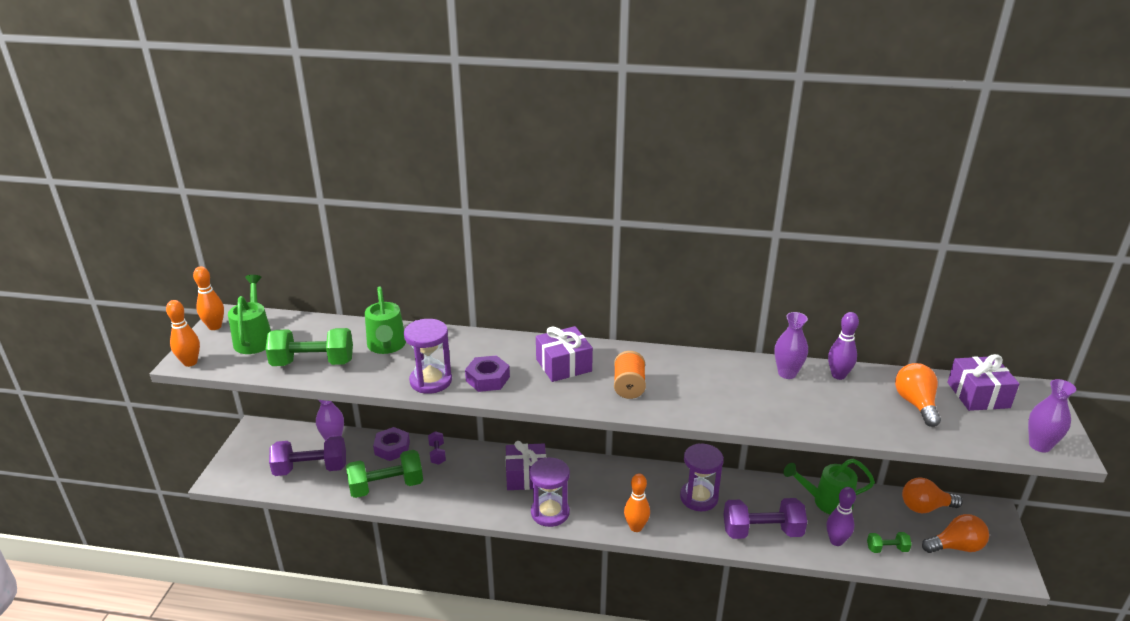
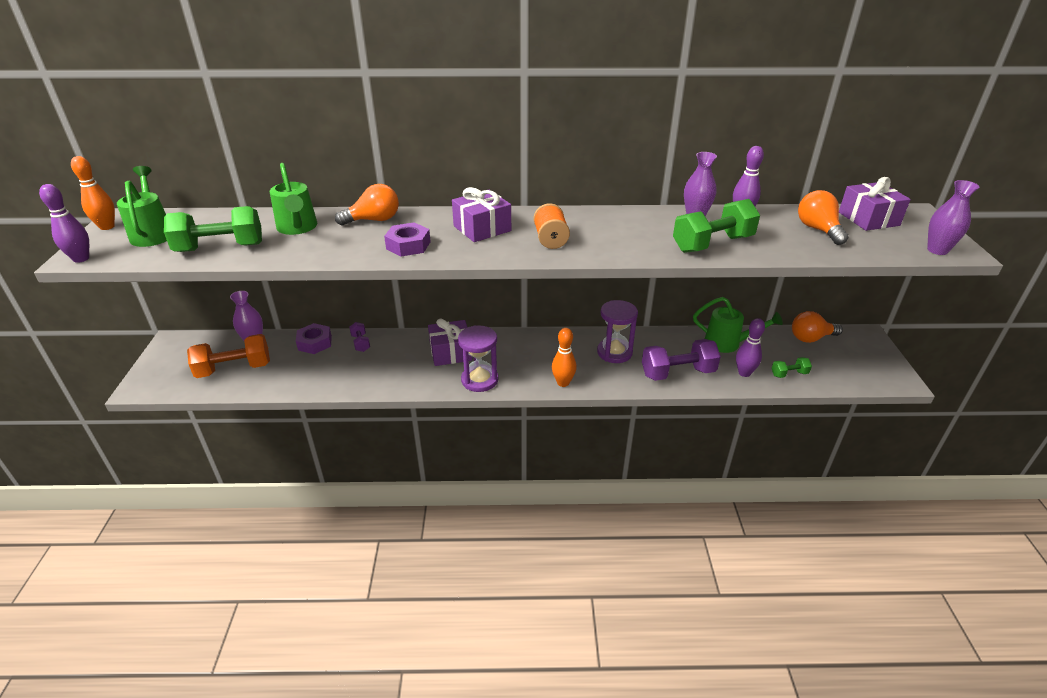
camera: 10 degrees left, 5 degrees up
orange bowling pin [166,300,200,367] -> purple bowling pin [39,184,89,263]
purple dumbbell [269,436,346,476] -> orange dumbbell [187,334,270,378]
green dumbbell [346,450,423,498] -> green dumbbell moved to [673,199,760,253]
purple hourglass [404,319,452,394] -> none
green watering can [784,459,875,514] -> green watering can turned 150 degrees counterclockwise [693,297,783,353]
orange light bulb [922,514,989,553] -> orange light bulb moved to [335,184,399,225]

